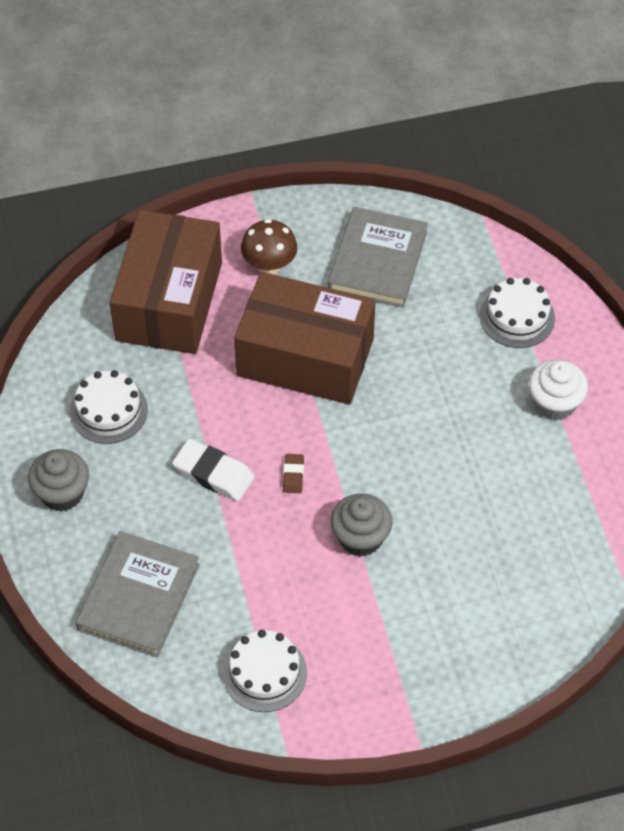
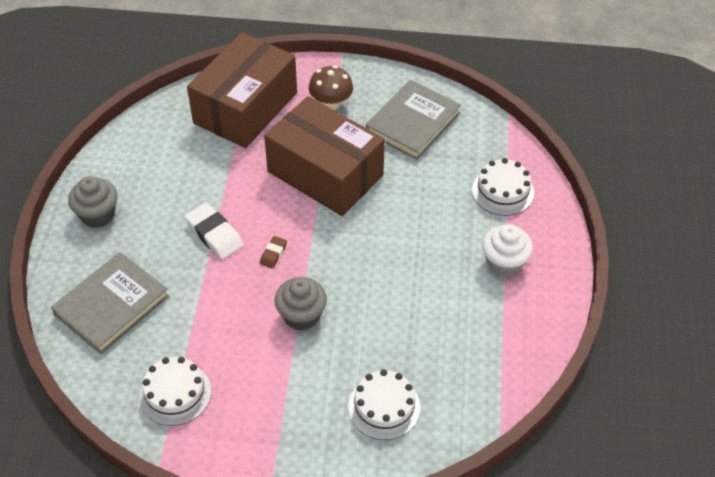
camera: 20 degrees right, 5 degrees down
white cake [70,370,148,444] -> white cake moved to [348,369,421,440]

